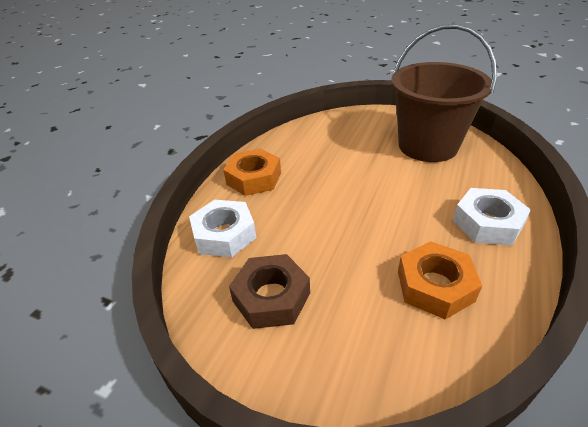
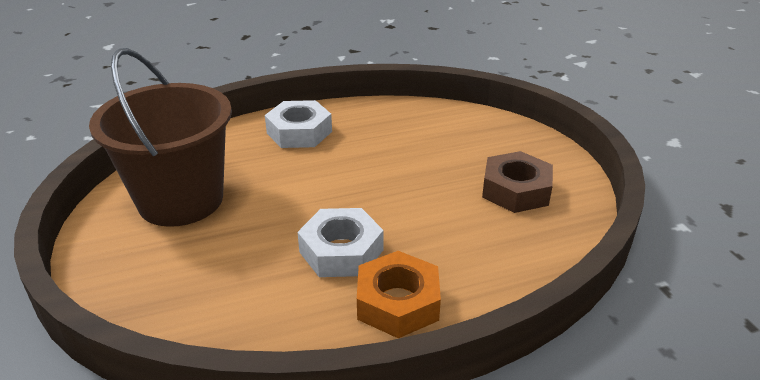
camera: 135 degrees left, 5 degrees down
white nut [189,200,256,257] -> white nut moved to [298,208,383,277]
orange nut [398,241,482,319] -> none

